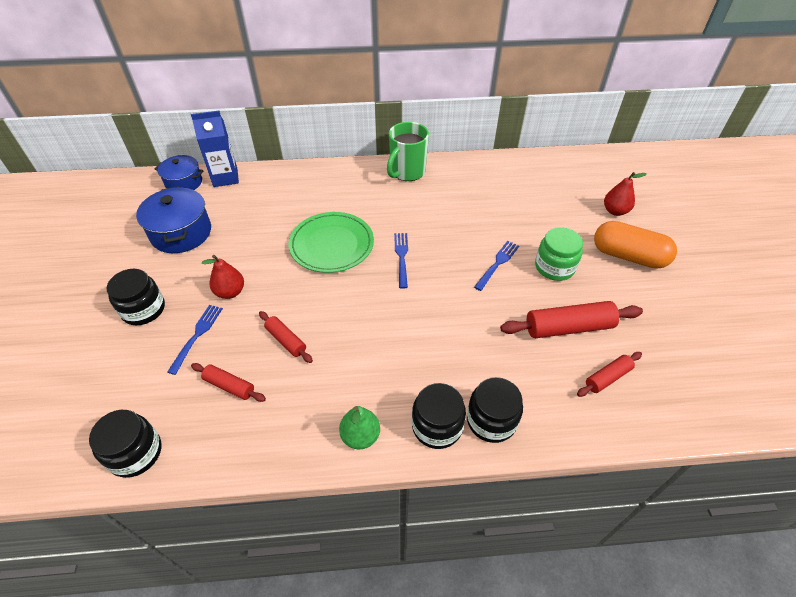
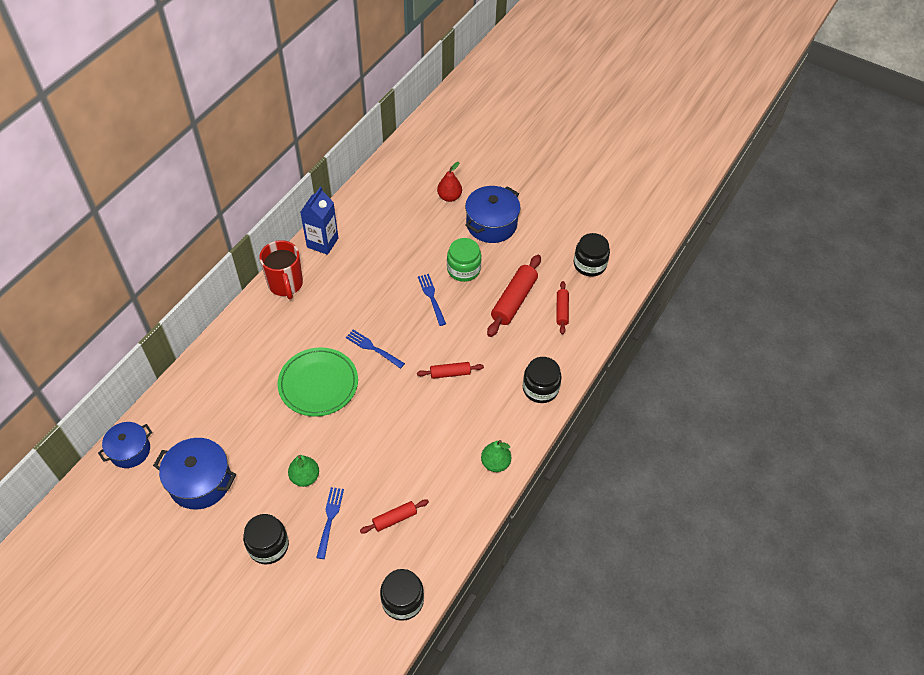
camera: 55 degrees left, 5 degrees up
blue fork [168,305,223,375] -> blue fork turned 45 degrees clockwise [316,487,344,559]
blue carton [191,111,239,187] -> blue carton moved to [300,187,338,255]
red pear [202,255,244,299] -> green pear [288,455,319,487]
red rolling pin [259,311,313,363] -> red rolling pin moved to [417,362,484,379]
green mug [387,122,429,181] -> red mug [259,240,303,299]
black jar [412,383,466,449] -> black jar moved to [574,233,610,277]
orange capsule [594,221,677,269] -> blue pot [465,186,520,243]

